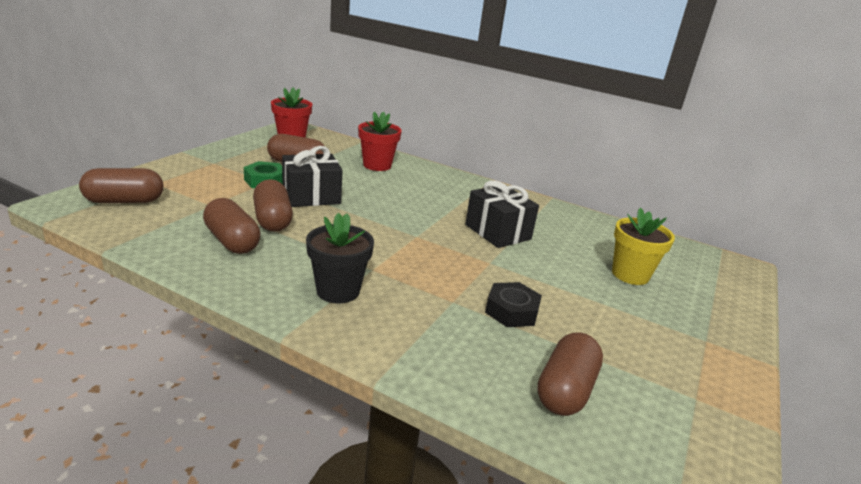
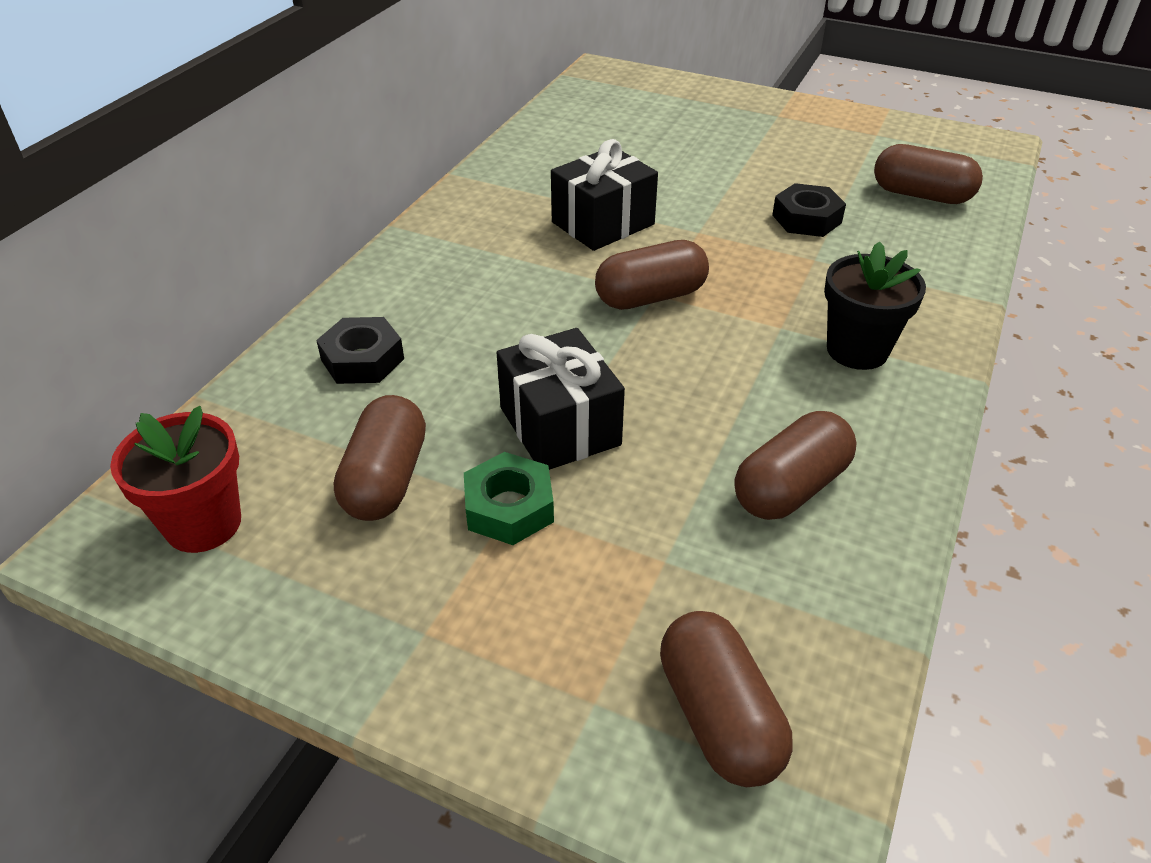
camera: 90 degrees left, 15 degrees up
brown capsule [253,179,293,232] -> brown capsule moved to [595,240,709,310]
red flower pot [358,111,402,171] -> black nut [316,317,404,384]
yellow flower pot [612,208,675,285] -> none

